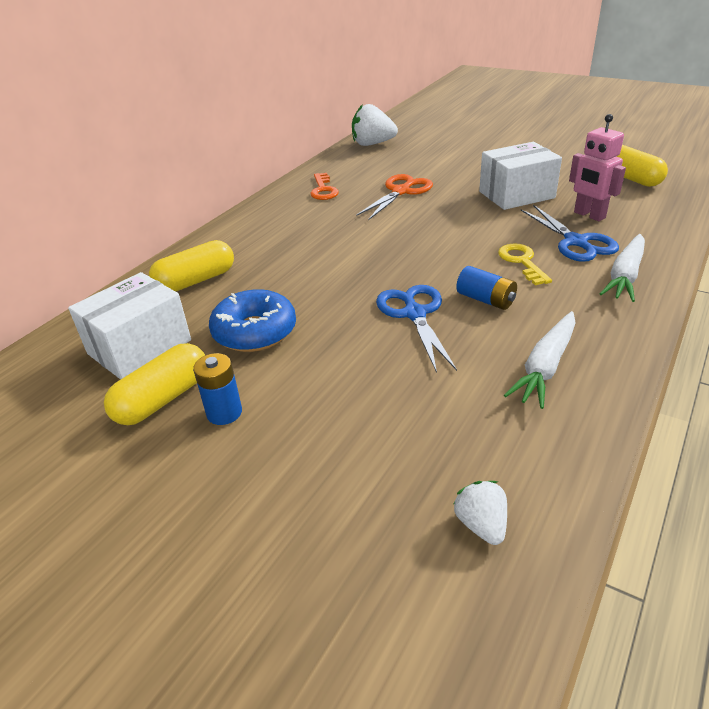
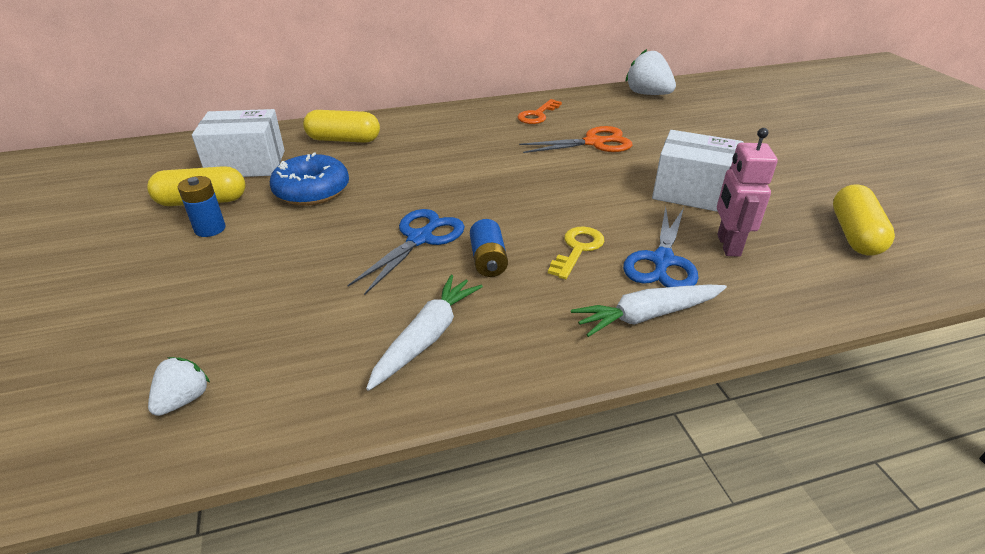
camera: 40 degrees right, 0 degrees up
white carrot [504,311,576,409] -> white carrot turned 135 degrees clockwise [366,275,483,391]

